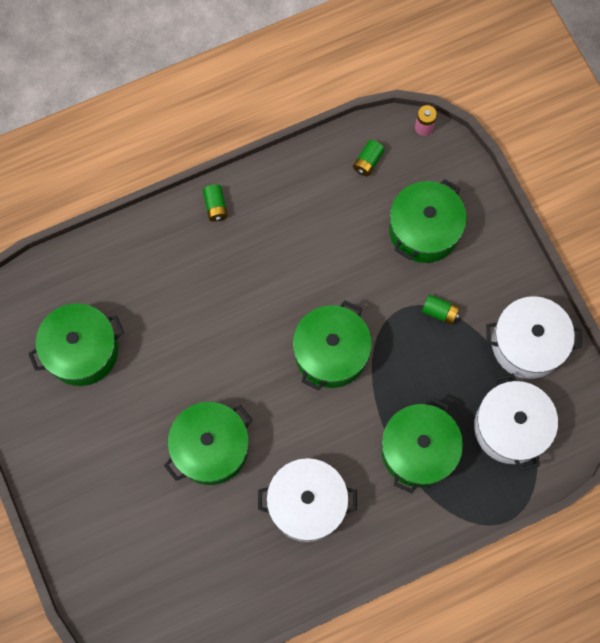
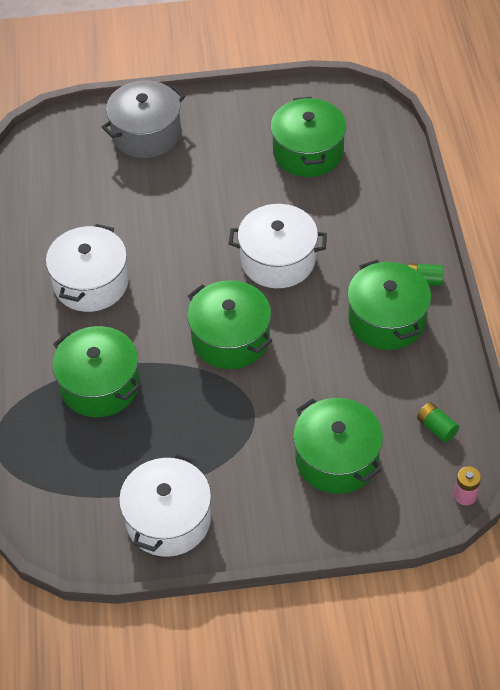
camera: 110 degrees right, 20 degrees down
green pot [164,402,253,485] -> green pot moved to [347,259,431,350]
green battery [422,294,460,325] -> none
white pot [474,373,558,471] -> white pot moved to [229,204,327,288]
none -> grey pot [102,81,185,158]

